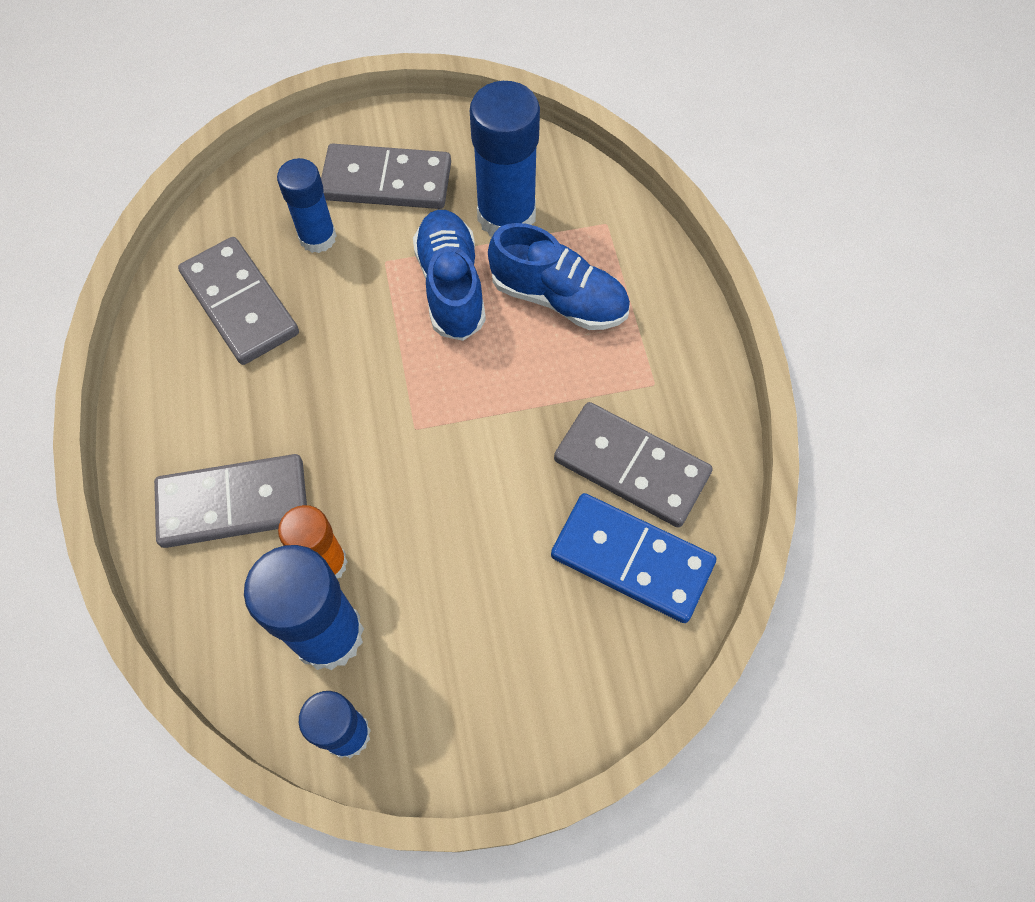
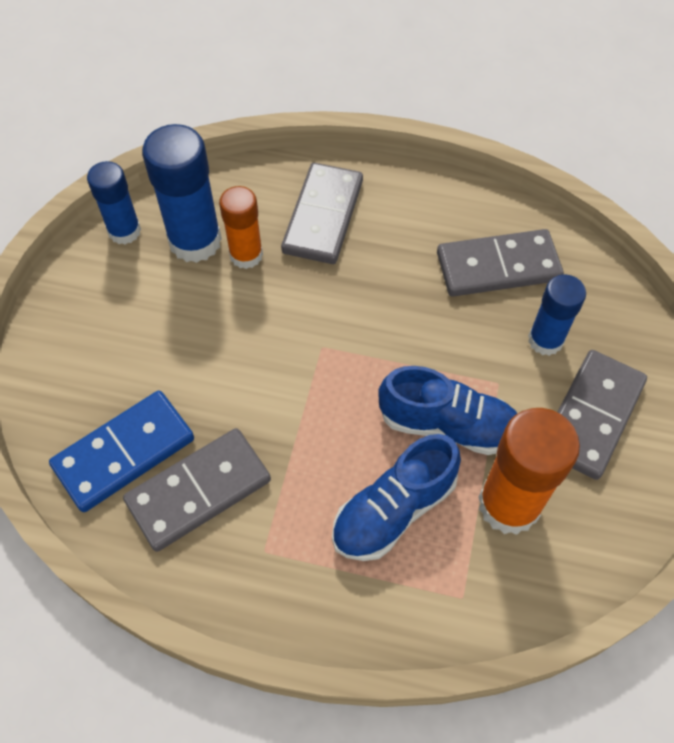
camera: 115 degrees right, 5 degrees down
blue glue stick [470,81,540,237] -> orange glue stick [478,408,580,535]

